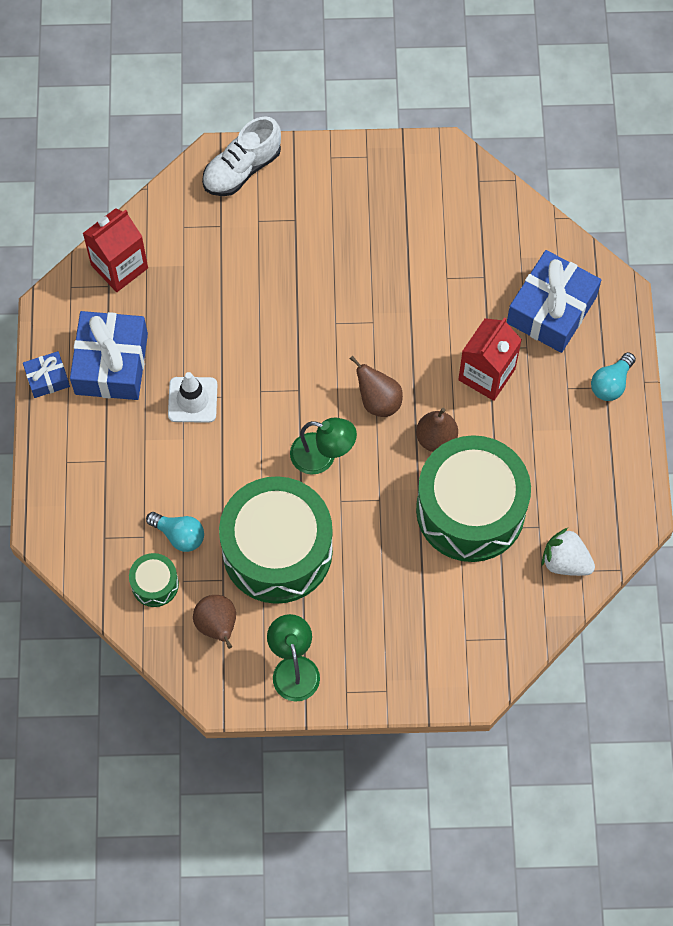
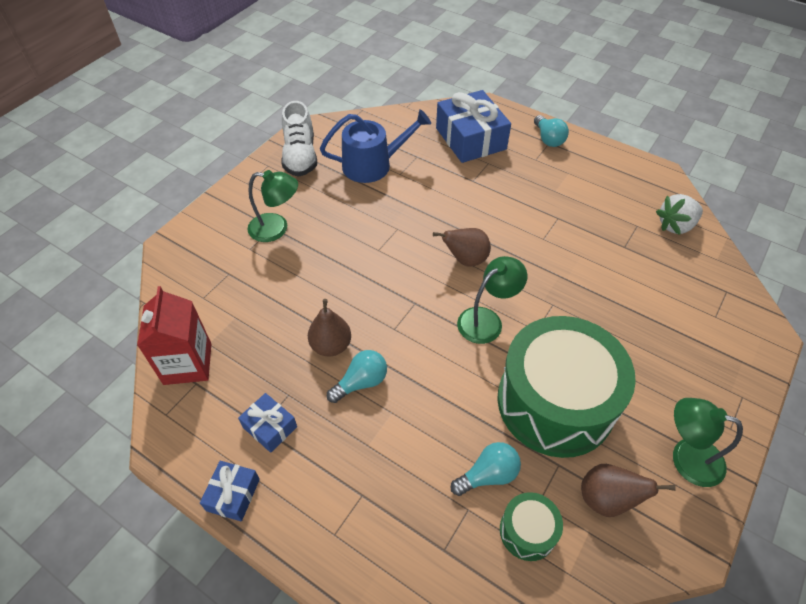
camera: 55 degrees left, 15 degrees down
blue gift [70,311,148,400] -> blue gift [238,393,297,453], size x0.50
white traffic cone [168,372,217,423] -> turquoise light bulb [327,350,387,403]
white shoe [202,116,281,196] -> white shoe moved to [281,101,317,177]
brown pear [416,408,458,452] -> brown pear moved to [308,299,351,356]
green drum [416,435,531,562] -> none
red carton [458,317,522,401] -> none
none -> green lamp [247,170,298,242]
none -> blue watering can [320,109,431,183]

